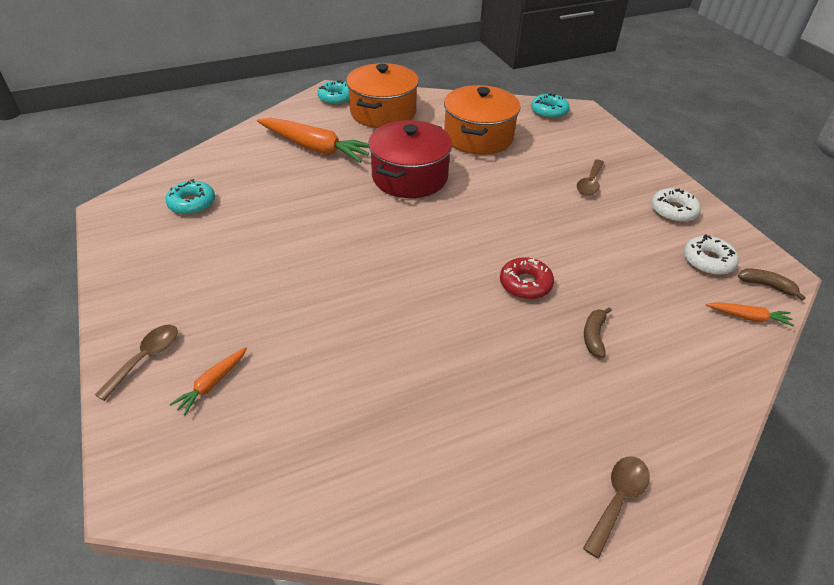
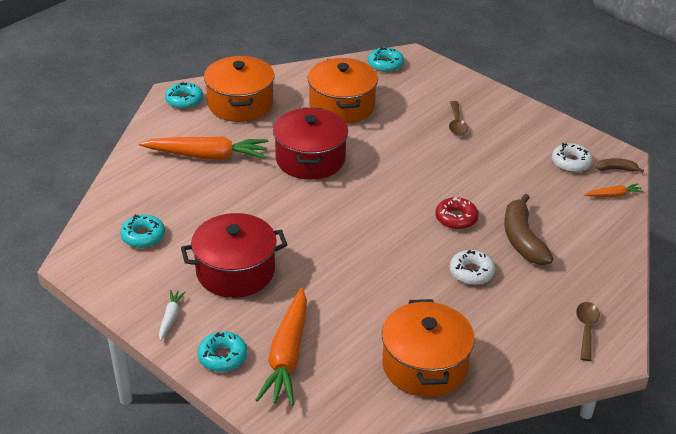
camera: 25 degrees left, 5 degrees down
brown spoon [95,325,178,401] -> turquoise donut [197,332,247,372]
orange carrot [169,347,247,415] -> orange carrot [256,288,307,406], size x2.18
brown banana [584,307,612,358] -> brown banana [504,194,553,265], size x2.00
white donut [651,188,701,222] -> white donut moved to [450,250,495,285]
none -> white carrot [159,290,186,341]
none -> red pot [181,213,287,298]
none -> orange pot [382,299,475,397]

